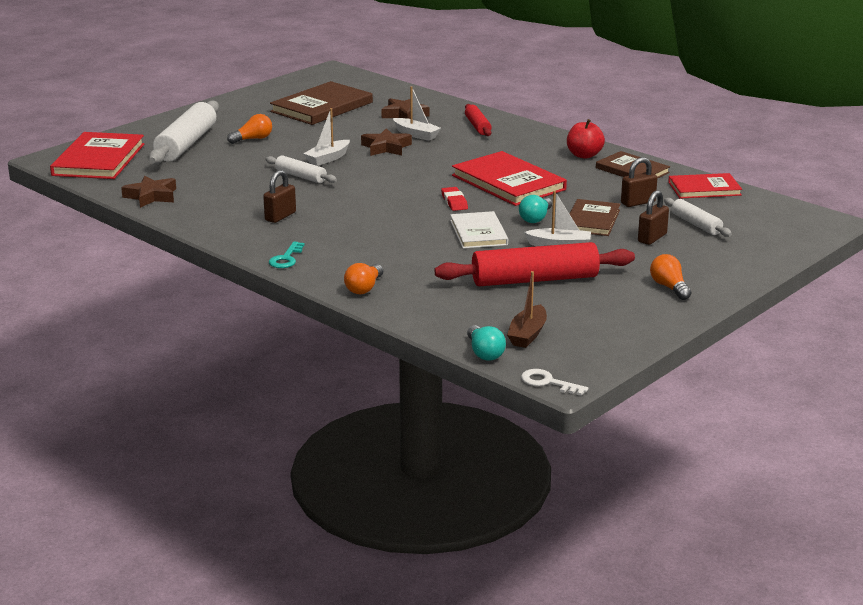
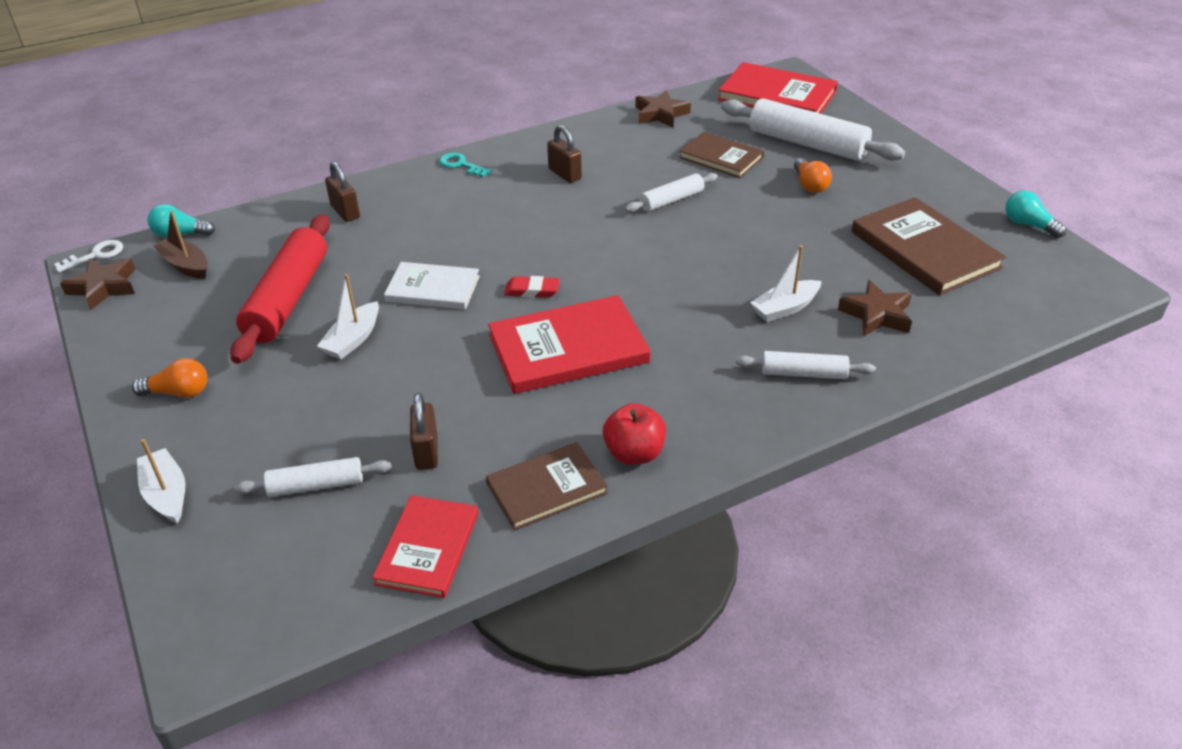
camera: 110 degrees right, 15 degrees up
white boat [303,108,350,166] -> white boat moved to [137,439,185,524]
orange light bulb [344,263,383,294] -> none
brown star [361,128,412,156] -> brown star moved to [60,258,135,310]
red rolling pin [465,104,492,136] -> white rolling pin [736,351,876,379]
turquoise light bulb [519,195,552,223] -> turquoise light bulb moved to [1005,191,1066,238]
brown book [570,199,620,236] -> brown book moved to [679,132,764,178]
brown padlock [638,190,669,245] -> brown padlock moved to [325,161,360,222]

